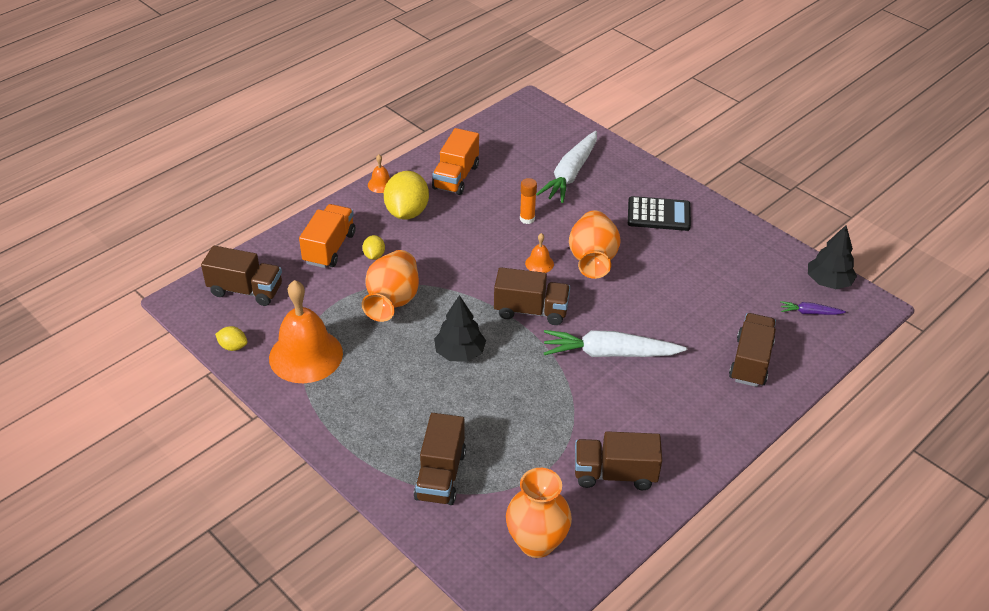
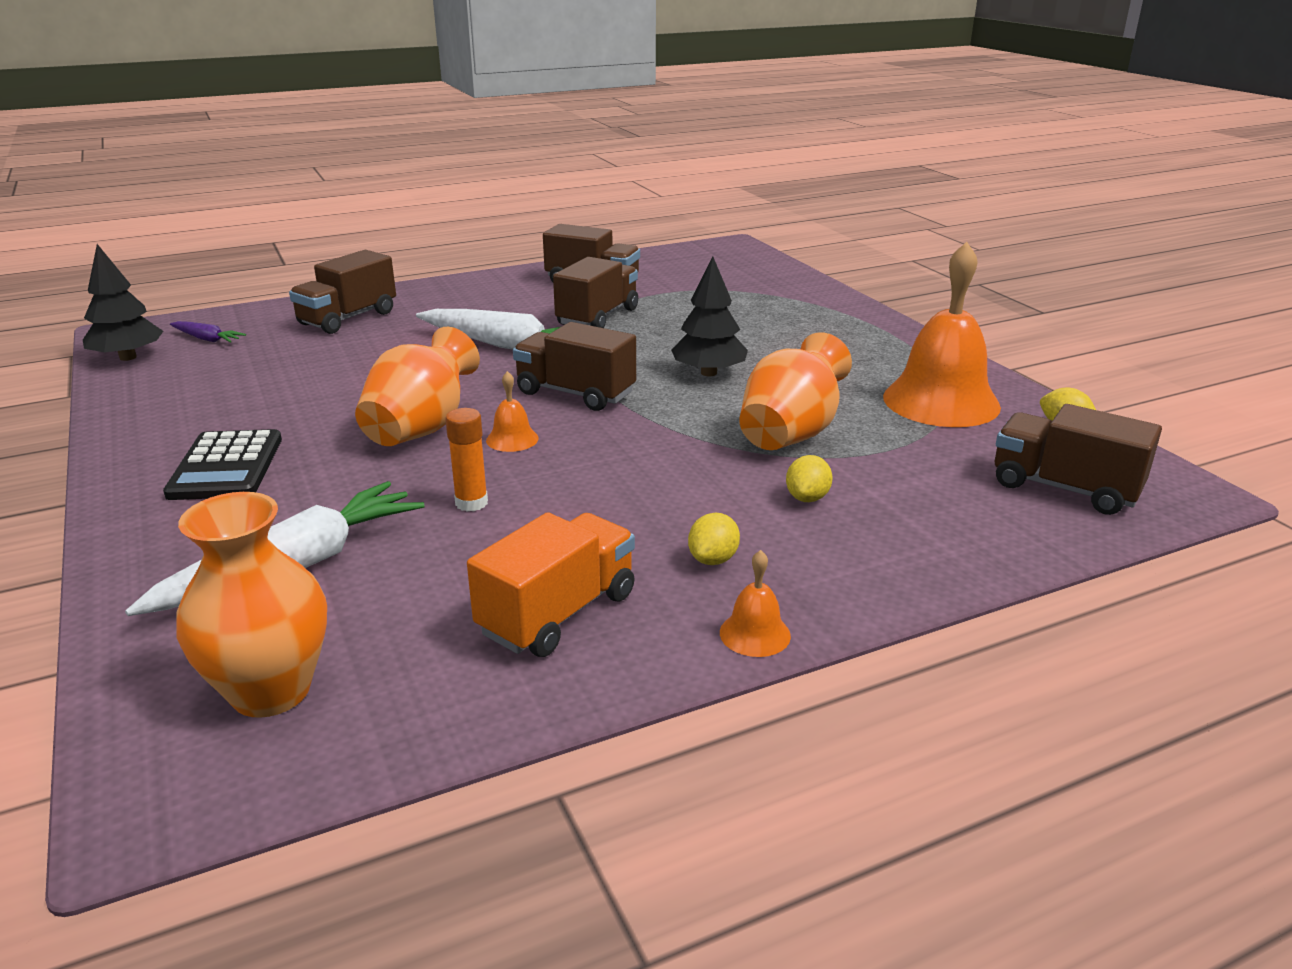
camera: 160 degrees left, 15 degrees down
orange truck [299,204,355,268] -> none
yellow lemon [384,171,429,220] -> yellow lemon [688,513,740,565], size x0.48
brown truck [414,413,466,505] -> brown truck moved to [553,257,638,328]
orange vase [506,468,572,558] -> orange vase moved to [176,492,327,718]
black calculator [628,196,691,231] -> black calculator turned 120 degrees counterclockwise [163,429,282,500]

